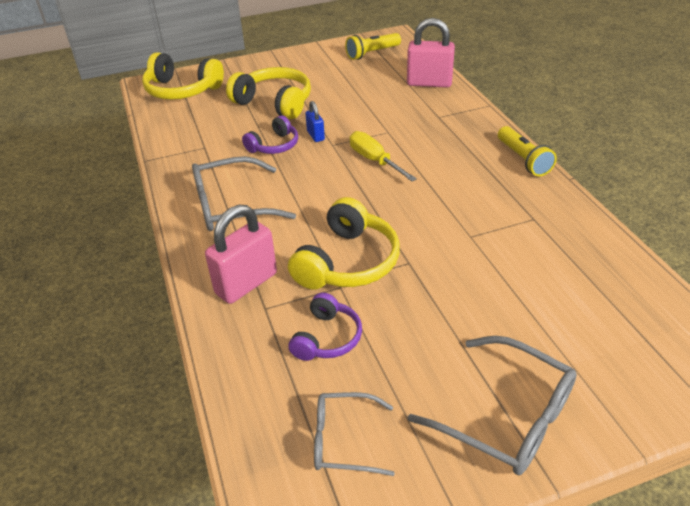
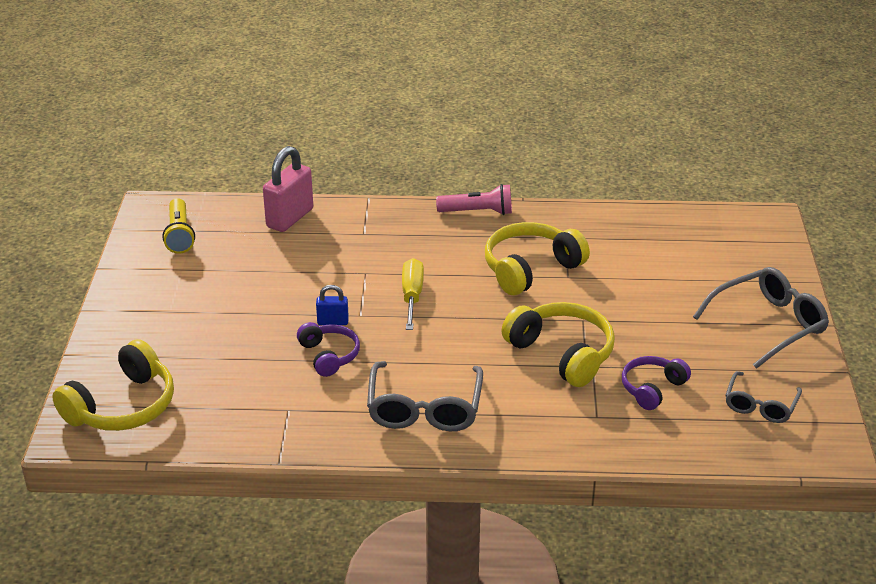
camera: 70 degrees left, 5 degrees down
pink padlock [205,204,277,304] -> none
yellow headphones [226,67,311,119] -> yellow headphones moved to [485,222,590,295]
purple headphones [288,293,362,361] -> purple headphones turned 90 degrees counterclockwise [622,356,691,410]
yellow screwdriver [350,131,417,181] -> yellow screwdriver turned 105 degrees clockwise [402,258,424,330]
yellow flashlight [498,126,557,176] -> pink flashlight [436,184,512,215]

